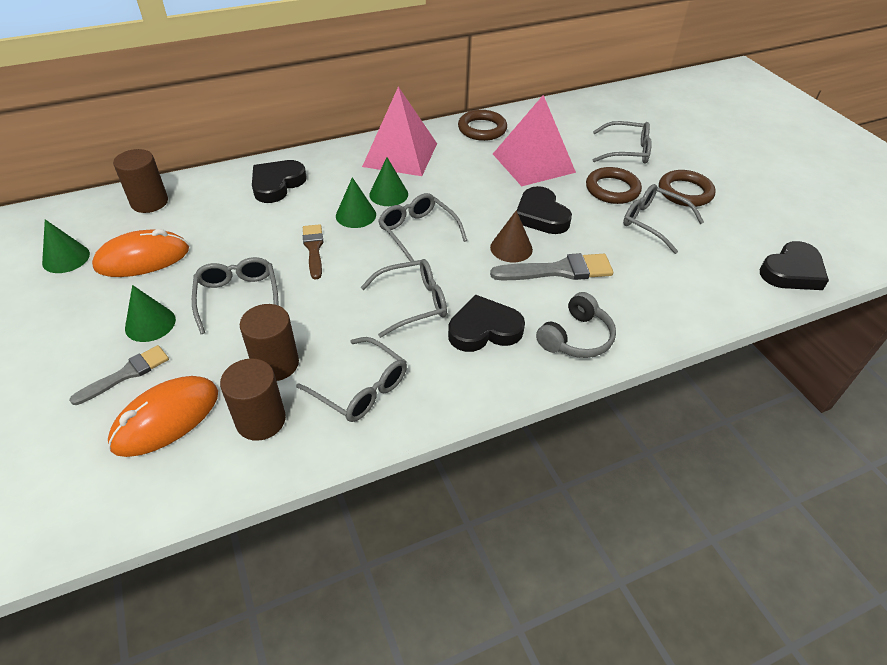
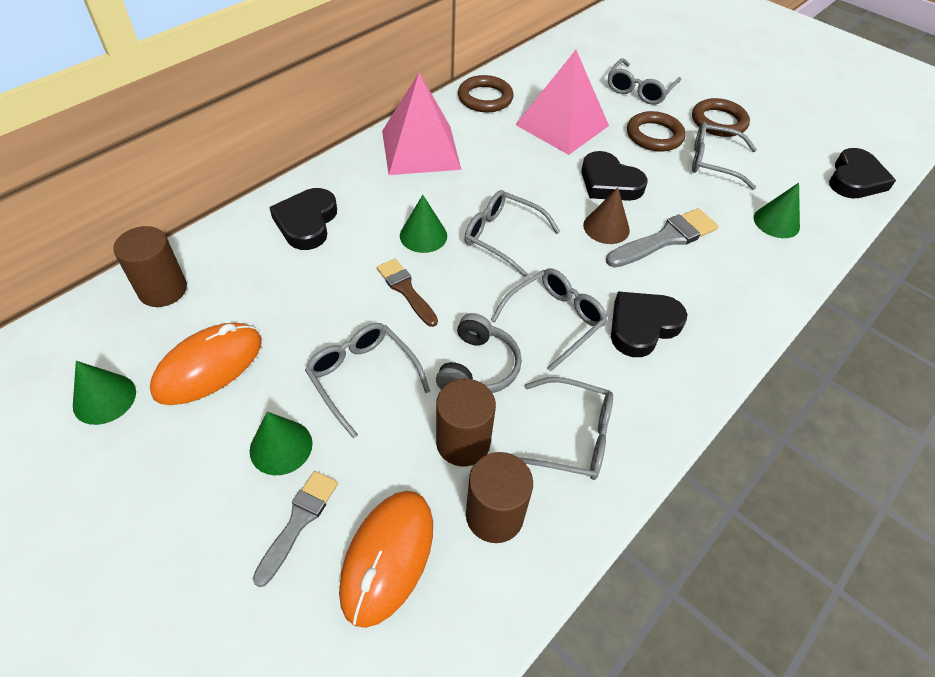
camera: 25 degrees left, 5 degrees up
green cone [369,157,408,206] -> green cone moved to [754,183,800,238]
grey headphones [536,292,616,358] -> grey headphones moved to [436,313,522,393]
grey glasses [593,121,652,164] -> grey glasses turned 135 degrees clockwise [608,58,681,105]

